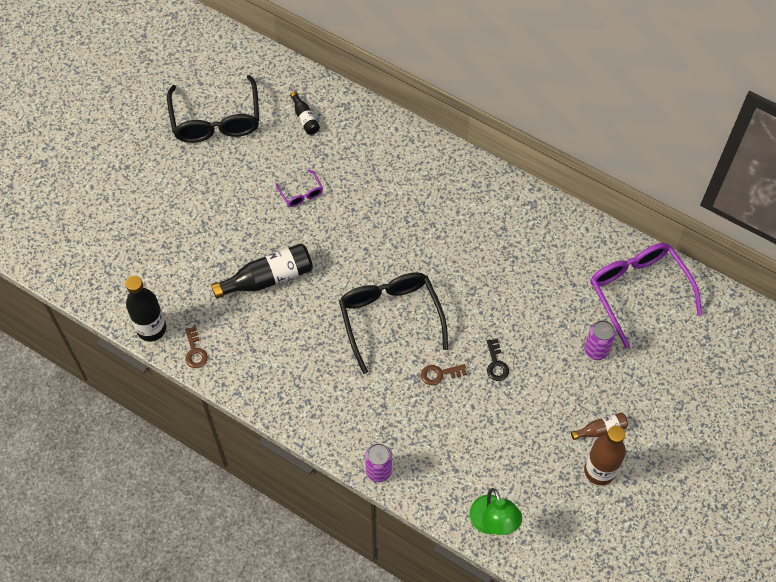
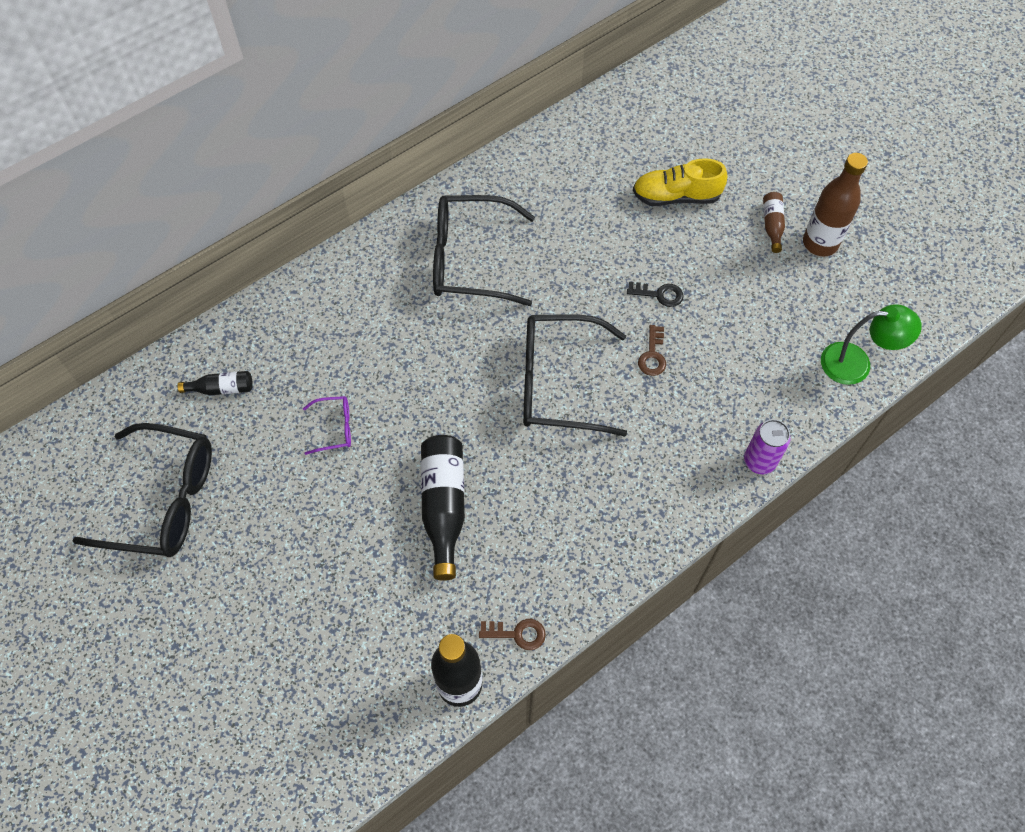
camera: 70 degrees left, 0 degrees up
purple can [584,320,615,360] -> yellow shoe [633,158,727,206]
purple glasses [590,243,702,349] -> none
none -> black glasses [433,195,535,306]

